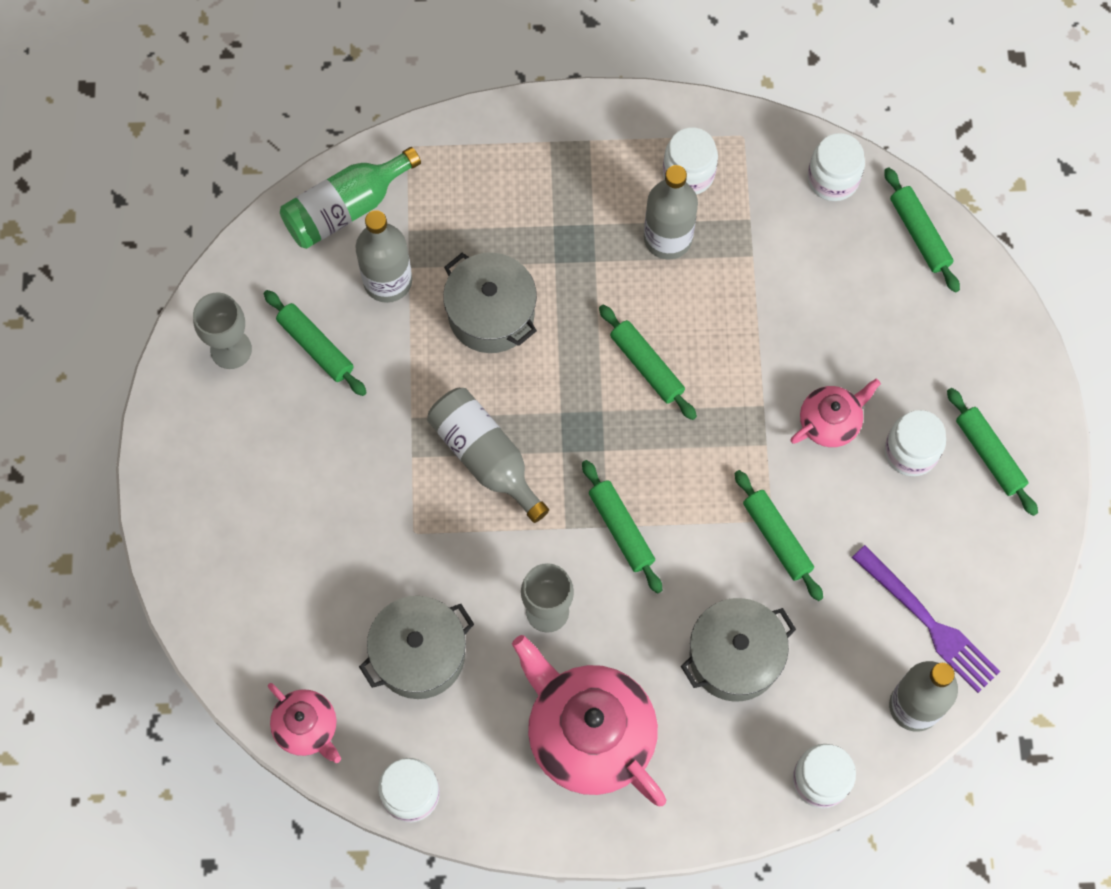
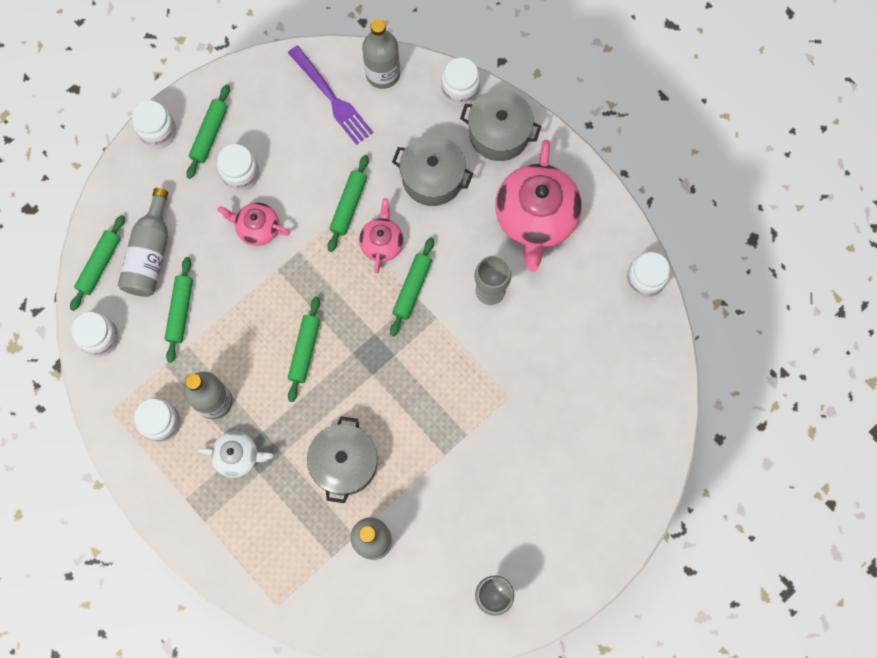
camera: 130 degrees left, 5 degrees up
green rolling pin [264,290,367,396] -> green rolling pin moved to [164,257,193,363]
pink teapot [268,683,341,763] -> pink teapot moved to [359,198,404,273]
green bottle [280,147,421,249] -> none
grey pot [359,596,474,699] -> grey pot moved to [460,90,541,161]
grey bottle [427,388,549,523] -> grey bottle moved to [118,188,168,297]
purple fork [852,545,1000,693] -> purple fork turned 135 degrees clockwise [288,46,373,145]
none -> white jar [132,101,176,149]
none -> white teapot [197,431,273,478]

